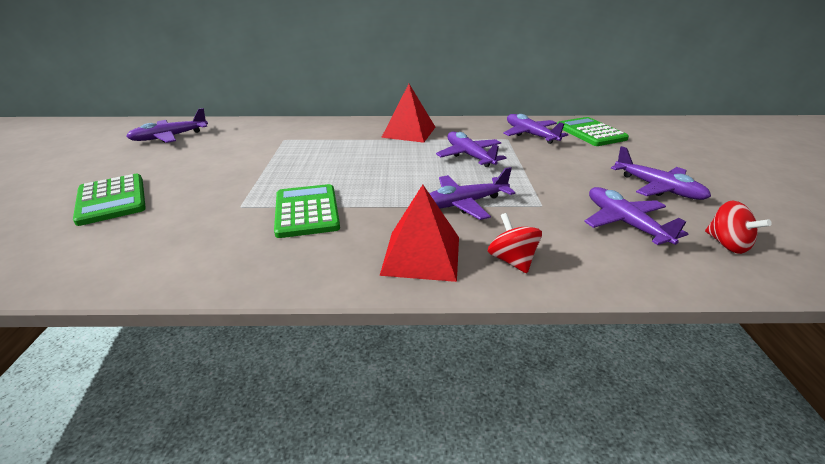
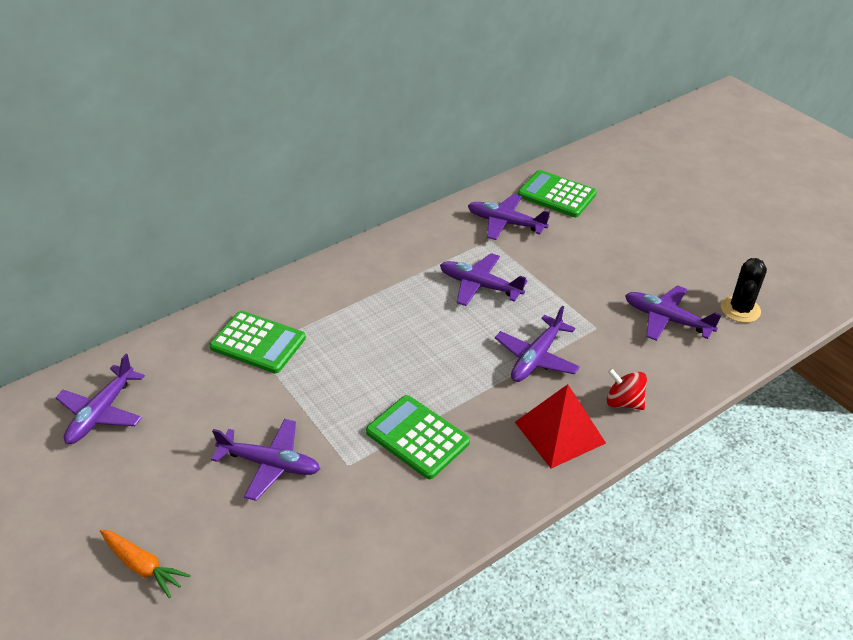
camera: 35 degrees left, 10 degrees up
green calculator [73,174,146,226] -> green calculator moved to [209,311,306,373]
red pyramid [381,84,435,143] -> none
purple plane [611,146,711,200] -> purple plane moved to [211,419,320,501]
red spinning top [705,201,772,254] -> black cactus [721,258,767,323]
none -> orange carrot [100,529,191,598]

